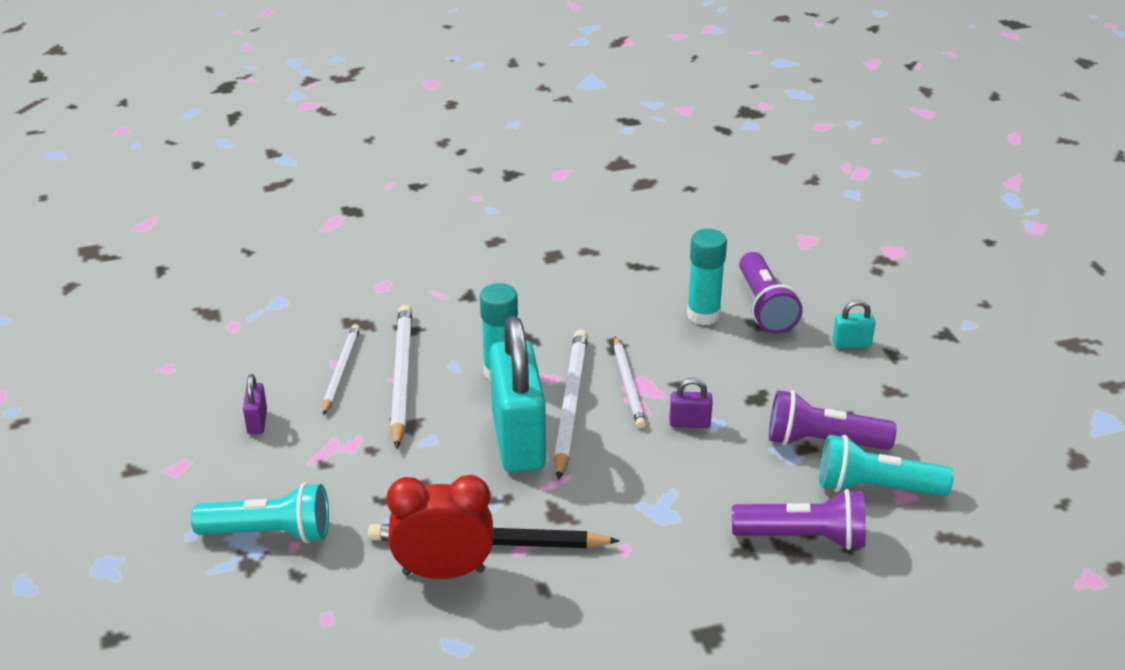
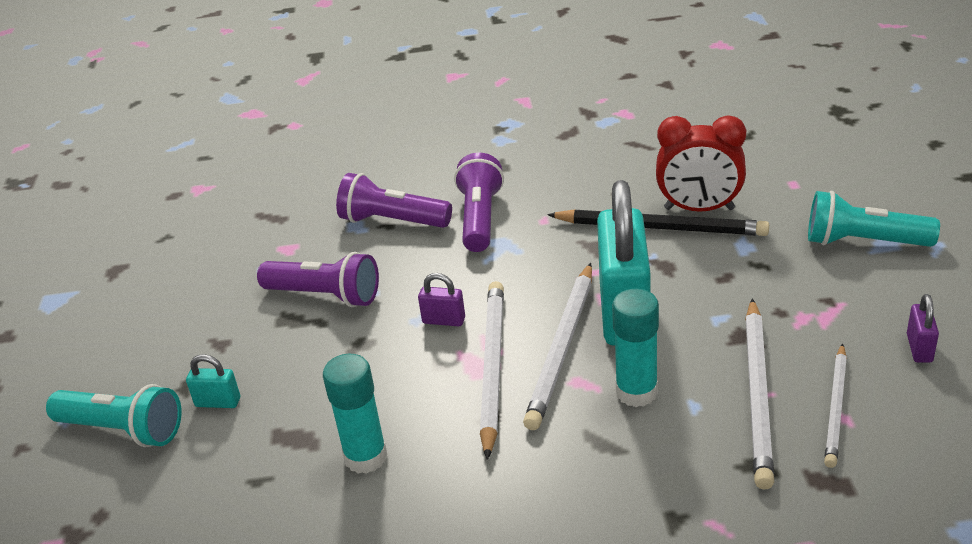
camera: 165 degrees left, 0 degrees up
white pencil [614,336,646,428] -> white pencil [480,281,504,460], size x1.56
purple flashlight [739,252,803,334] -> purple flashlight moved to [454,153,504,252]
turquoise flashlight [820,435,953,497] -> turquoise flashlight moved to [46,384,182,447]

